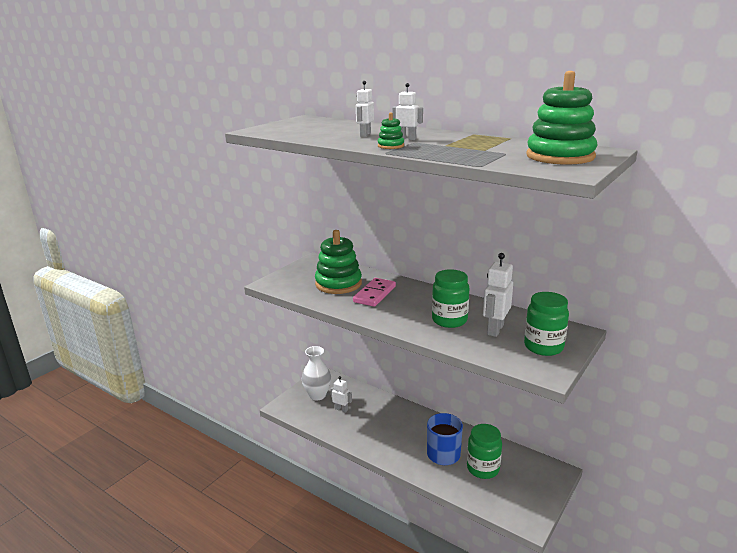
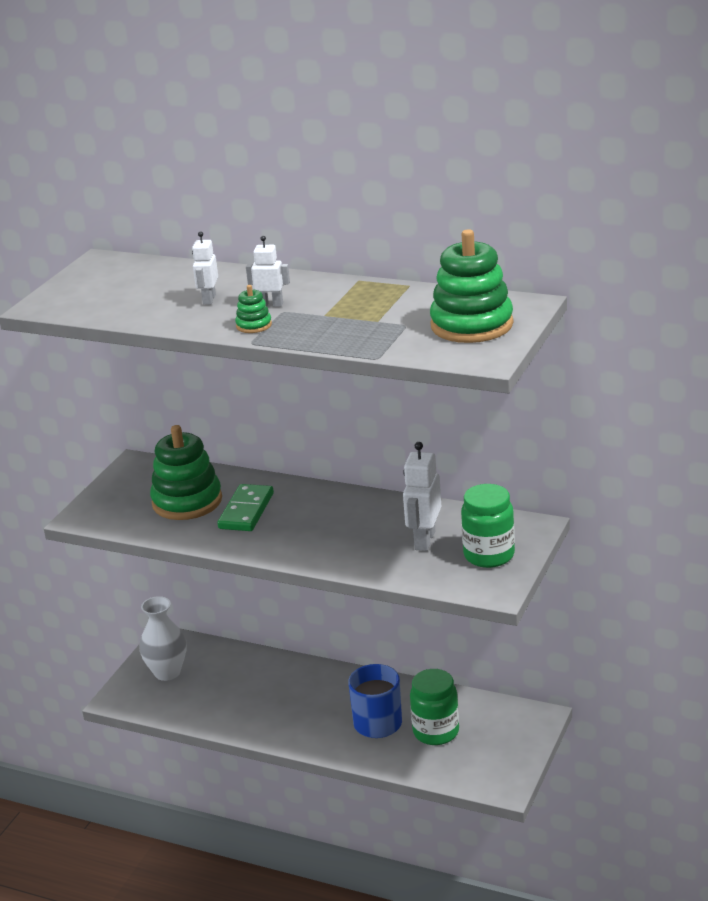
camera: 10 degrees left, 5 degrees up
white robot [331,376,352,412] -> none
pink domino [353,278,396,307] -> green domino [218,484,274,531]
green jar [432,269,469,328] -> none

